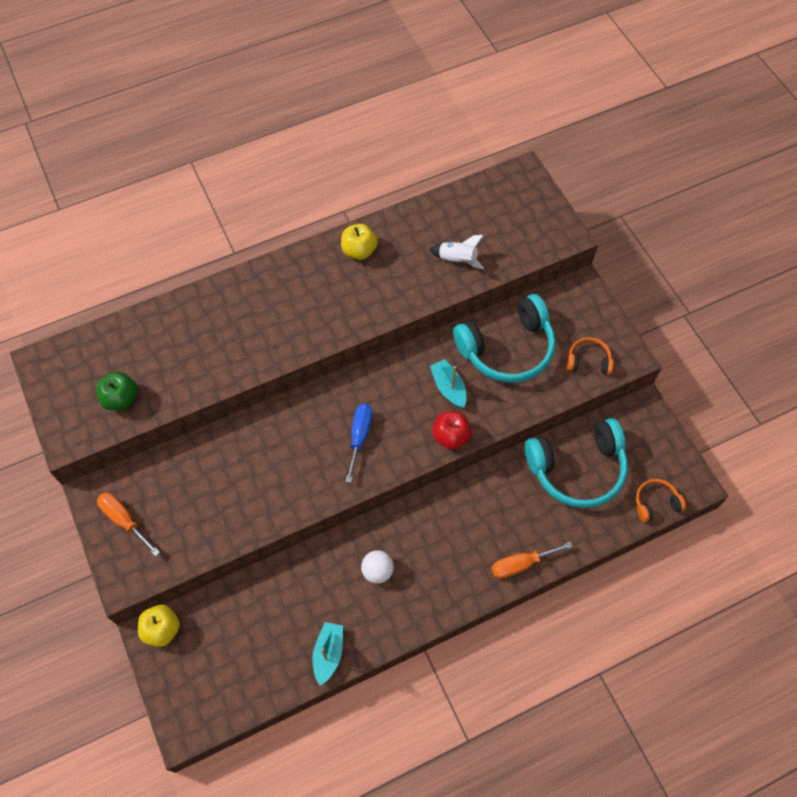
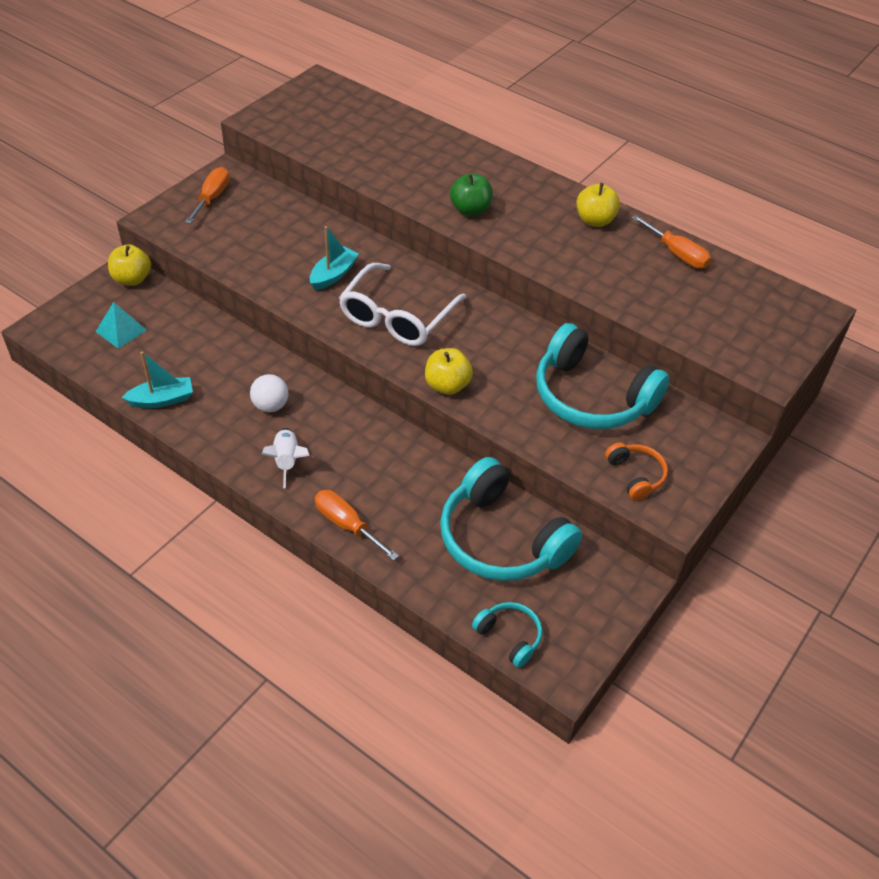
camera: 60 degrees right, 15 degrees down
green apple [96,372,138,410] -> green apple moved to [450,173,493,216]
blue screwdriver [346,404,372,483] -> white glasses [339,263,467,346]
white rocket [429,235,484,269] -> white rocket moved to [262,428,310,488]
turquoise boat [430,359,466,408] -> turquoise boat moved to [310,226,359,290]
red apple [432,411,472,450] -> yellow apple [425,348,473,395]
orange headphones [636,479,686,522] -> turquoise headphones [472,602,542,668]
none -> turquoise pyramid [95,302,147,349]
none -> orange screwdriver [632,215,711,269]

